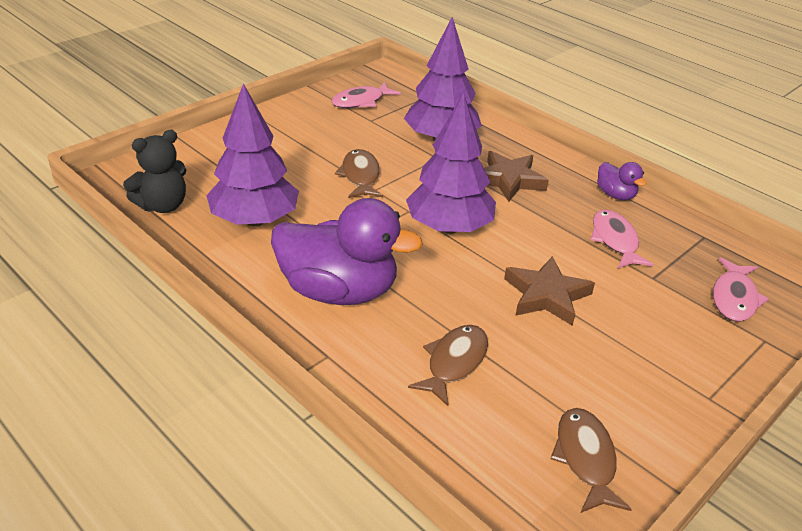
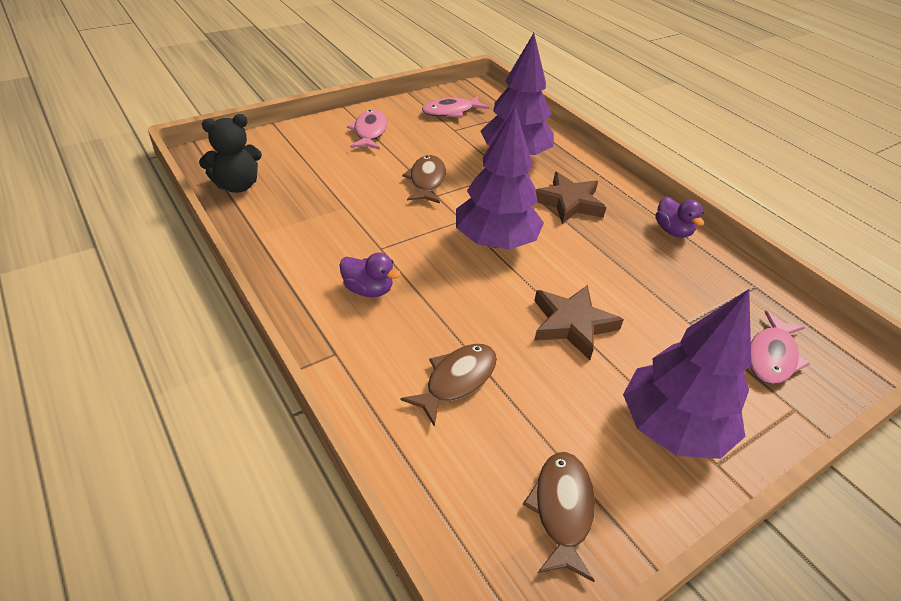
camera: 10 degrees right, 5 degrees up
purple tree [206,83,299,226] -> purple tree moved to [623,289,751,459]
purple duck [271,198,423,305] -> purple duck [339,253,401,297], size x0.46
pink fish [591,209,654,268] -> pink fish moved to [347,110,387,150]

